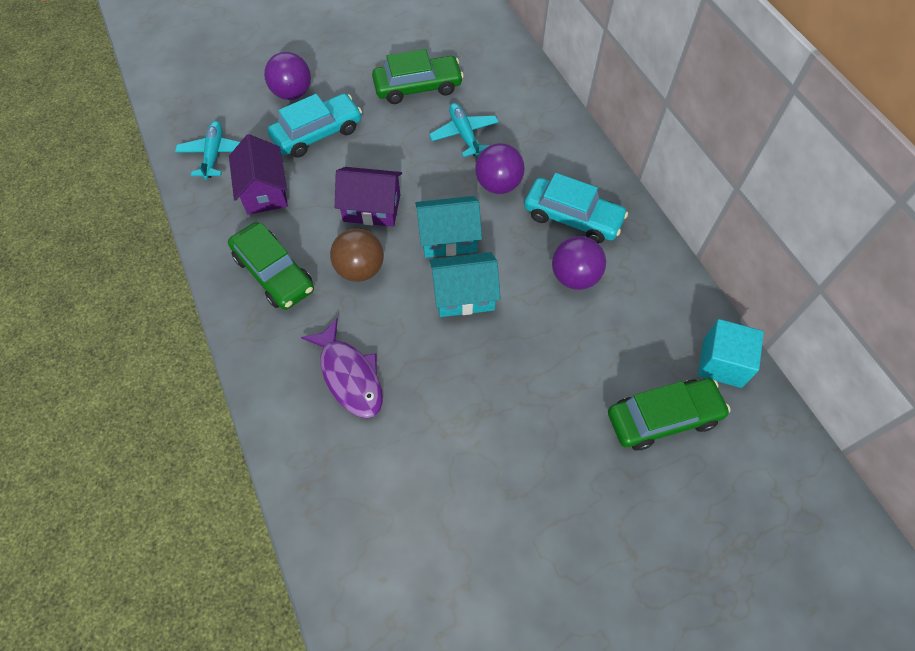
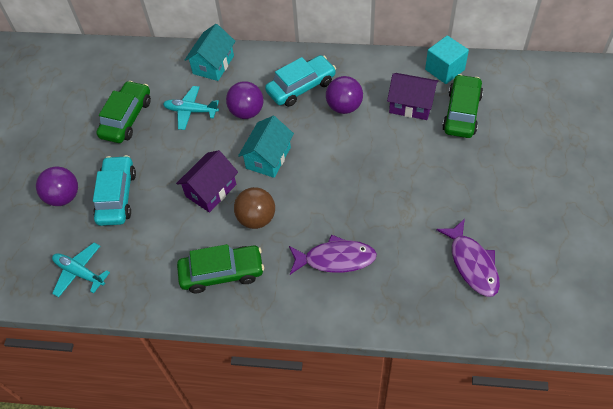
camera: 55 degrees left, 5 degrees down
purple house [229,134,288,214] -> purple house moved to [387,73,439,120]
turquoise house [429,252,501,317] -> turquoise house moved to [185,24,235,81]
none -> purple fish [436,219,500,297]

